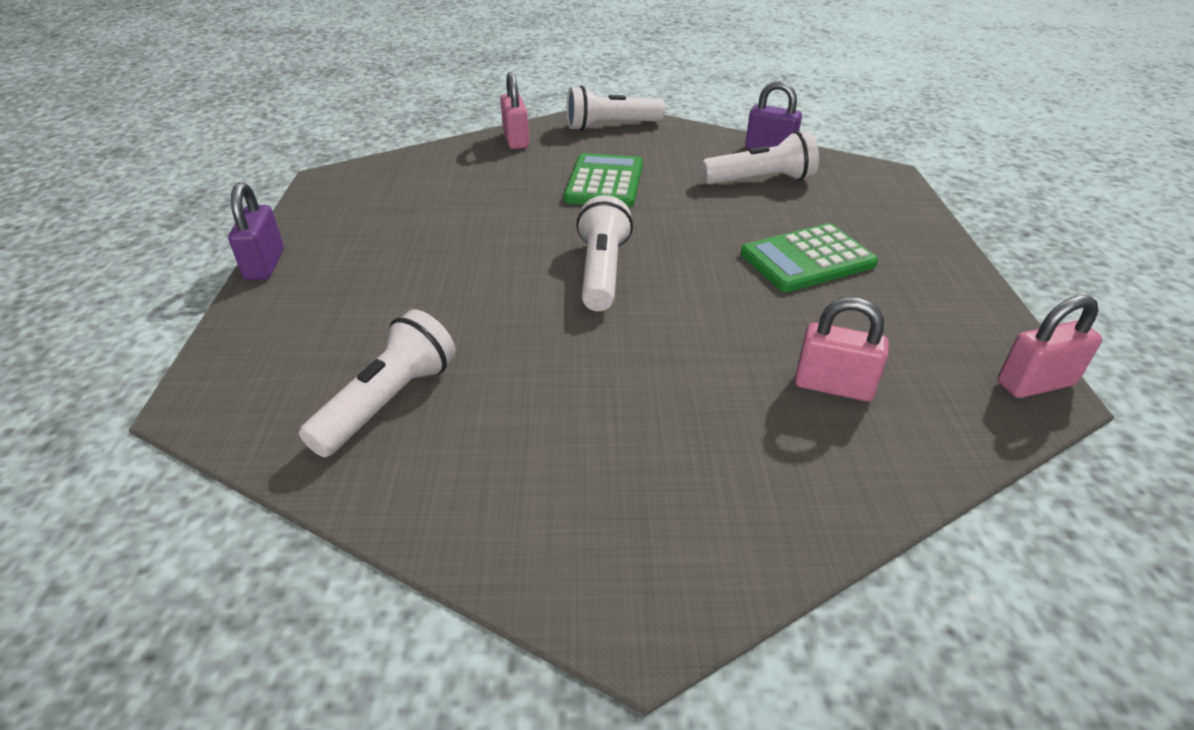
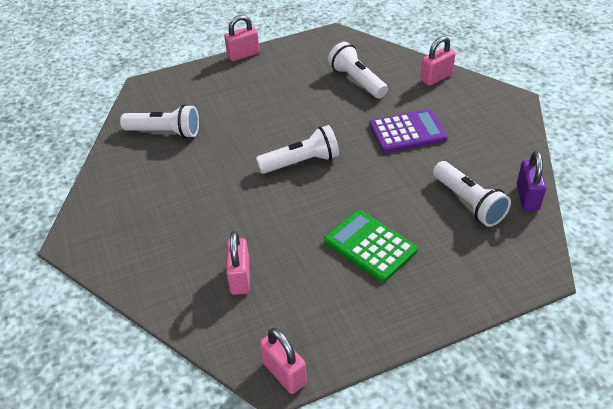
camera: 70 degrees right, 5 degrees up
purple padlock [228,182,284,280] -> pink padlock [224,15,260,61]
green calculator [564,153,643,208] -> purple calculator [369,109,448,153]
white flashlight [567,86,665,131] -> white flashlight moved to [328,42,388,98]

